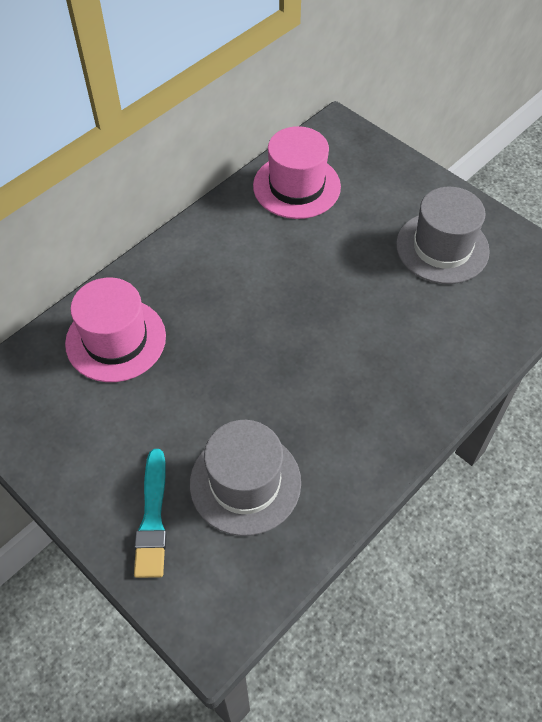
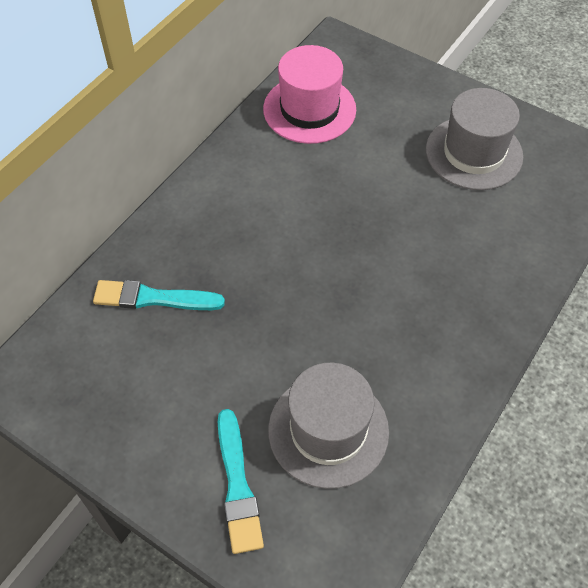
camera: 10 degrees left, 0 degrees up
pink hat [65,278,166,382] -> turquoise brush [93,280,225,310]

